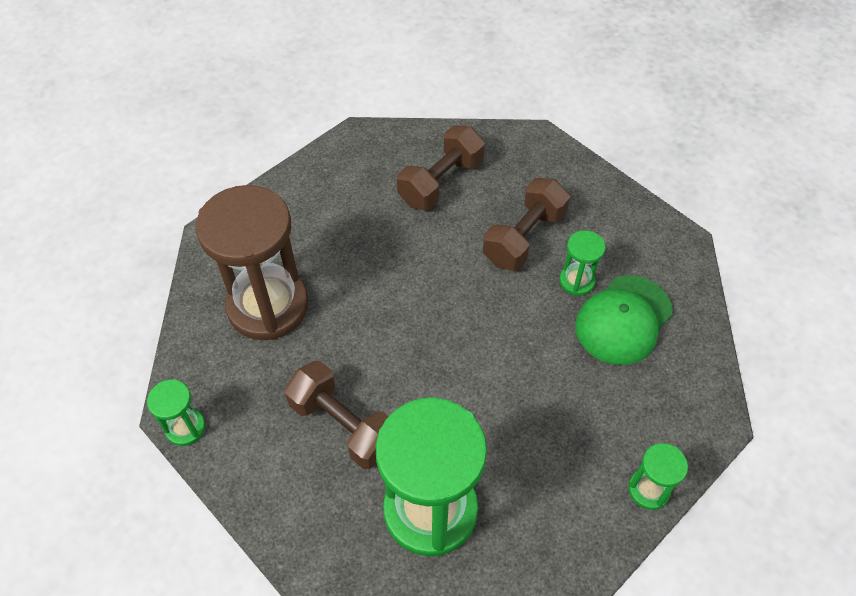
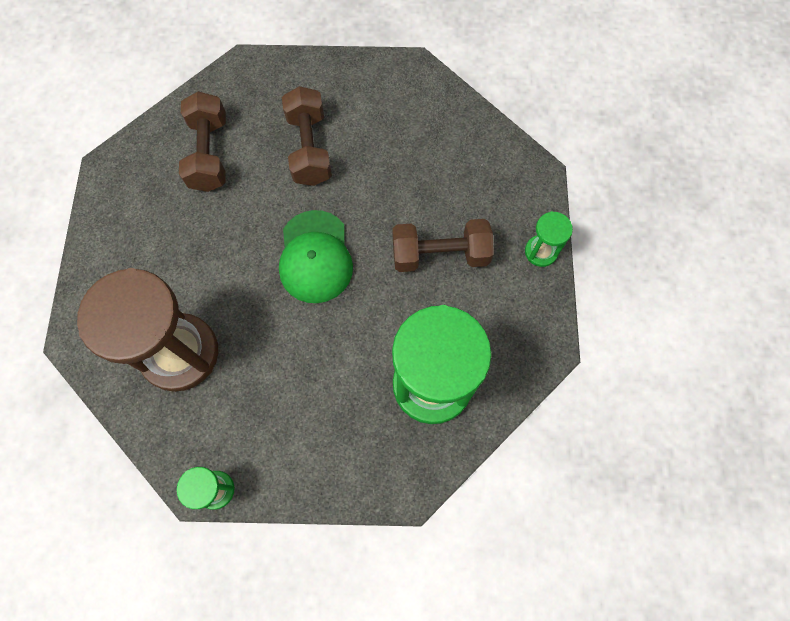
camera: 45 degrees left, 15 degrees up
brown dumbbell [284,361,389,469] -> brown dumbbell moved to [393,219,494,272]
green hourglass [559,230,605,296] -> none
green cap [575,275,673,365] -> green cap moved to [279,210,353,303]

